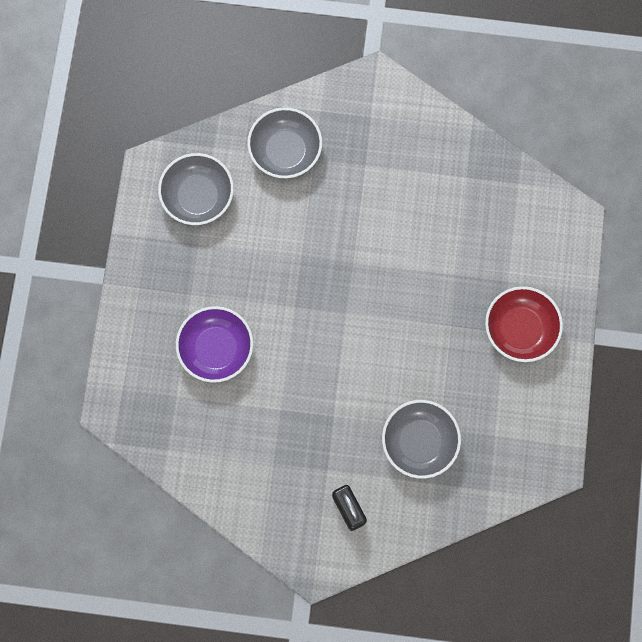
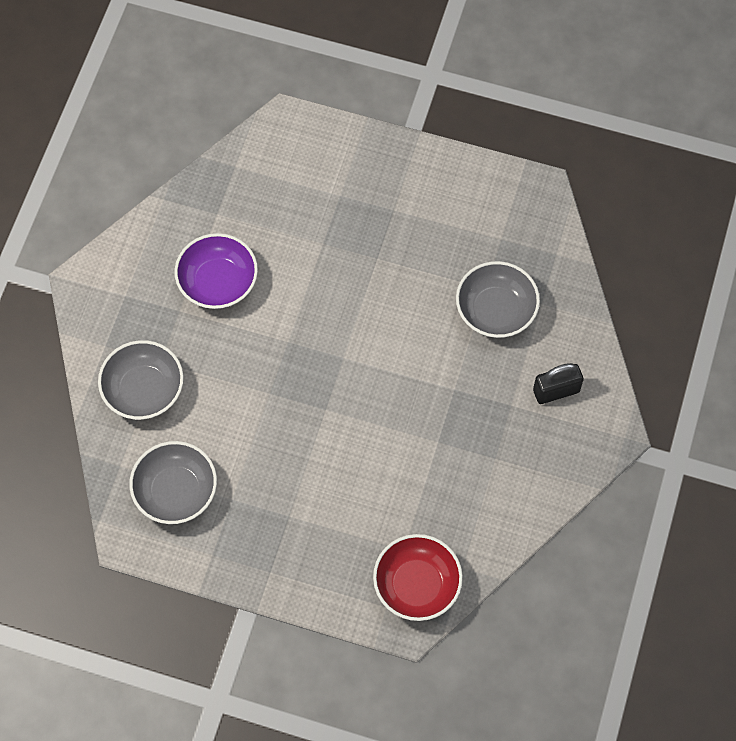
camera: 80 degrees left, 10 degrees down
purple bowl [176,306,253,383] -> purple bowl moved to [174,233,258,309]
red bowl [485,286,563,362] -> red bowl moved to [373,534,463,621]

